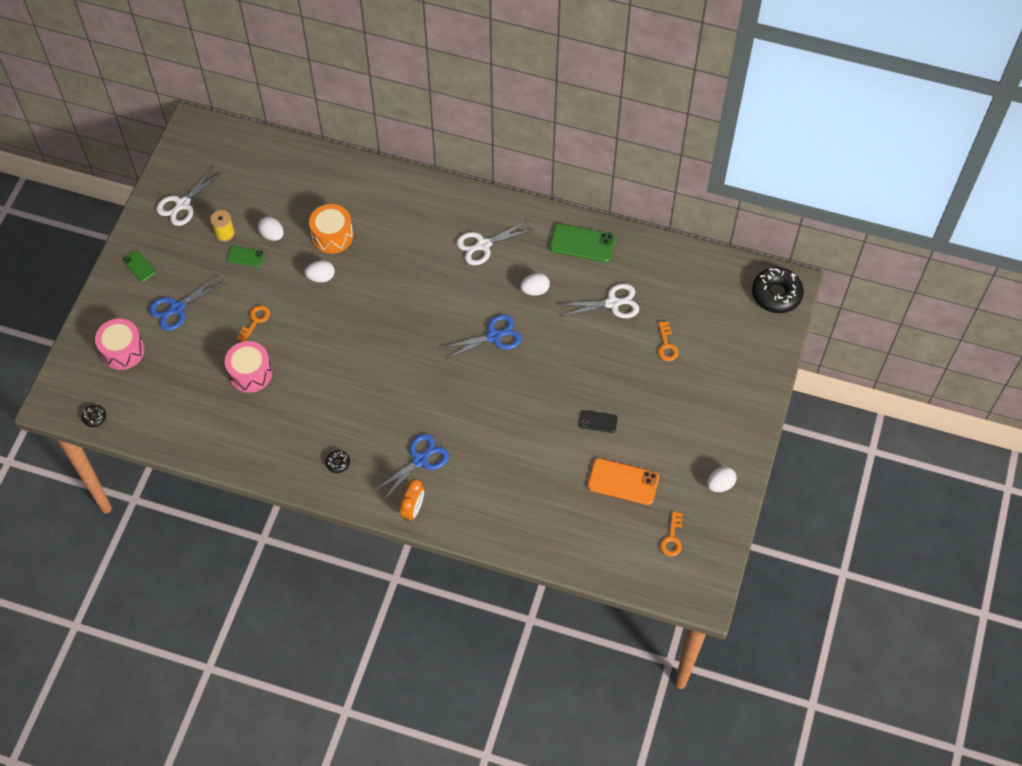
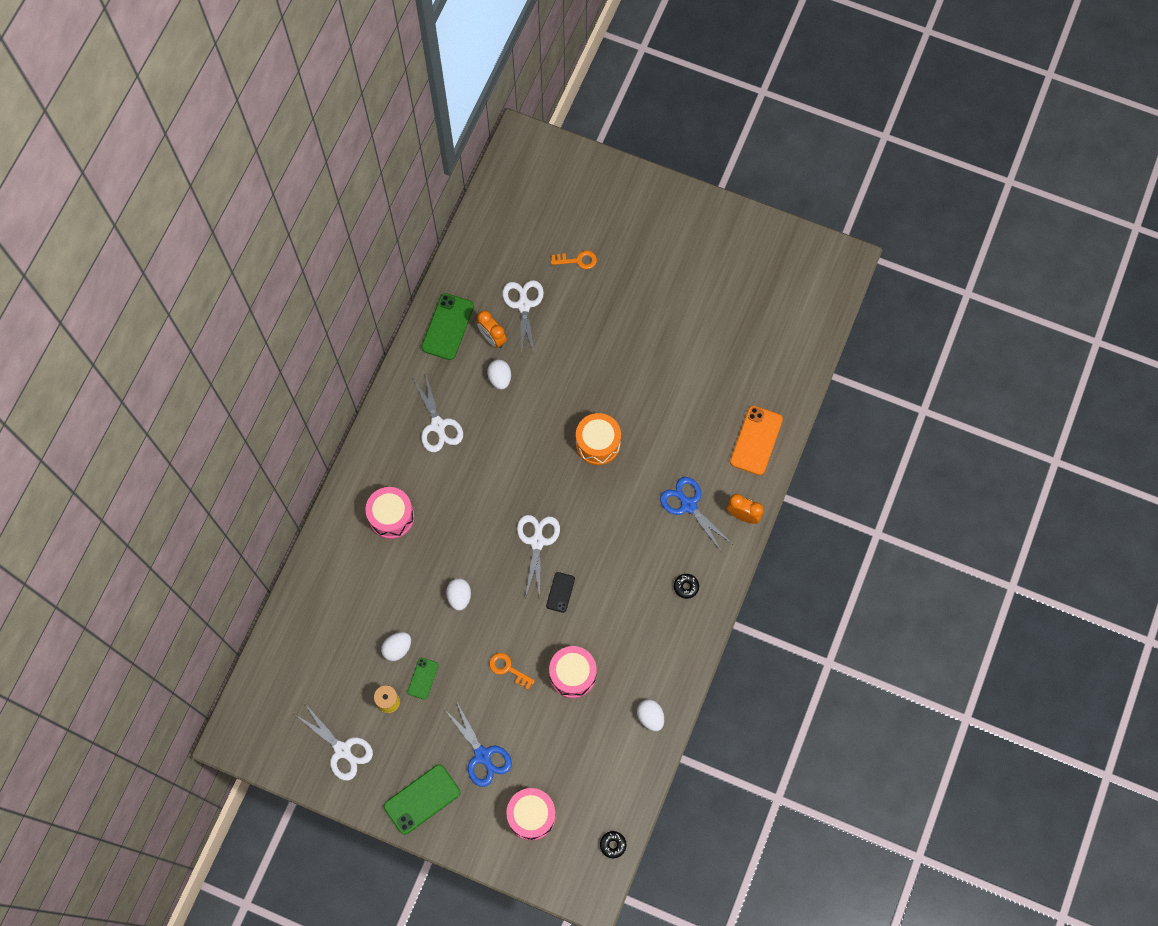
camera: 85 degrees left, 10 degrees up
green phone [123,250,156,282] -> green phone [384,764,460,835], size x1.80
orange drum [309,204,353,254] -> orange drum moved to [576,413,621,465]
blue scissors [441,314,522,360] -> none
black phone [579,410,618,433] -> black phone moved to [546,572,575,613]
orange phone [587,458,659,505] -> orange phone moved to [730,406,783,475]
orange key [660,511,683,556] -> none
white egg [707,467,737,492] -> white egg moved to [637,699,664,731]
black donut [752,267,804,313] -> none
none -> pink drum [365,487,414,539]
none -> orange clock [477,310,507,348]
none -> white scissors [517,515,560,598]

